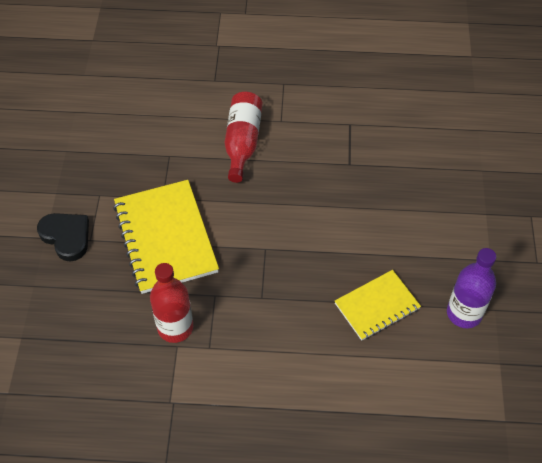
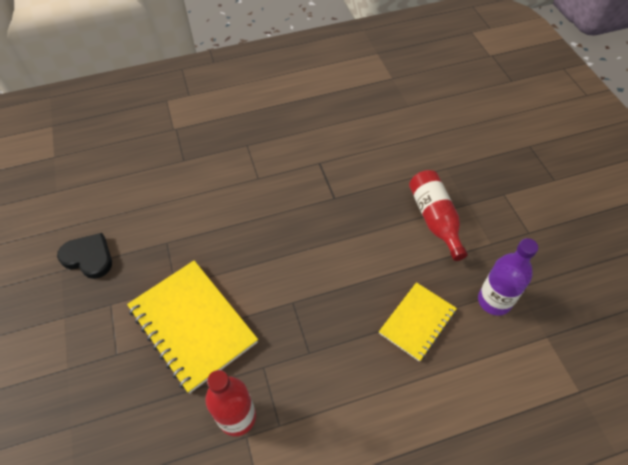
camera: 20 degrees left, 0 degrees up
black heart [37,213,89,262] -> black heart moved to [57,233,112,279]
red bottle [225,91,263,183] -> red bottle moved to [409,170,468,261]

